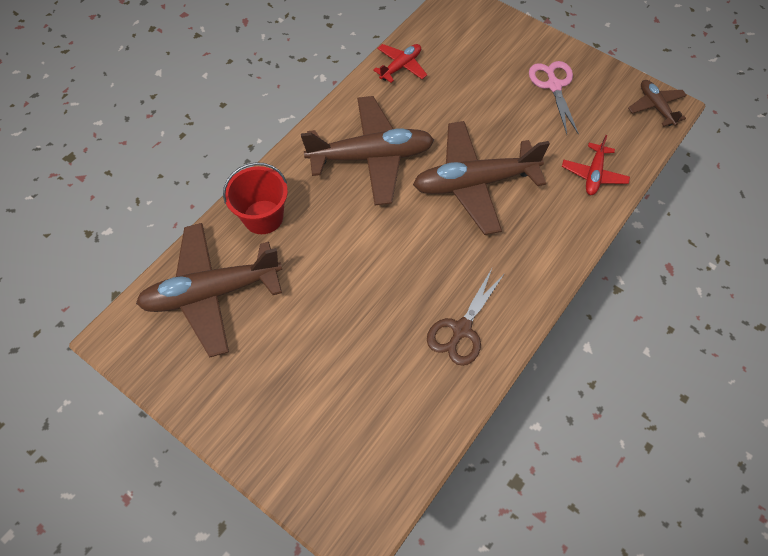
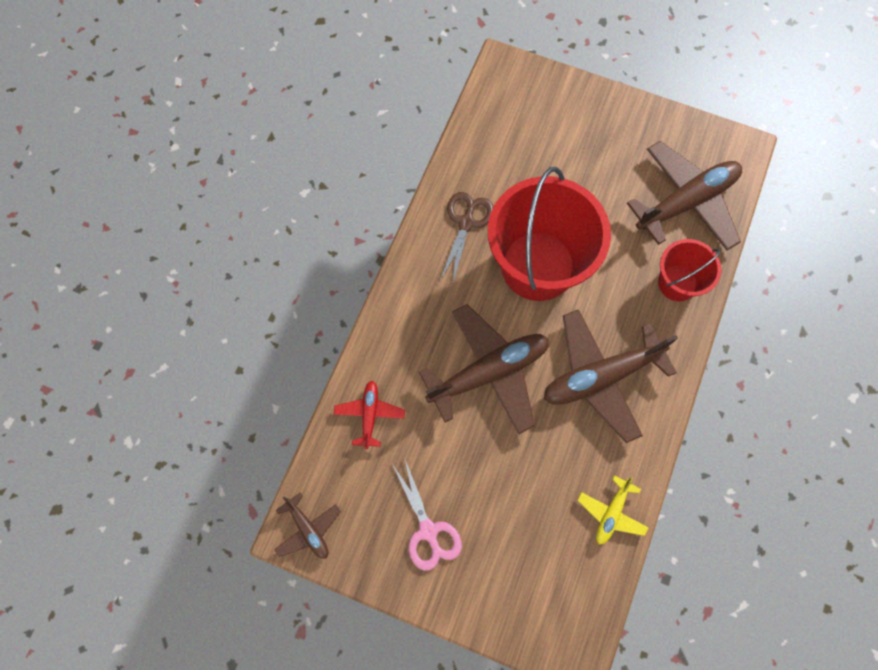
camera: 165 degrees right, 10 degrees up
red plane [373,44,427,83] -> yellow plane [577,475,649,544]
none -> red bucket [488,167,611,301]

